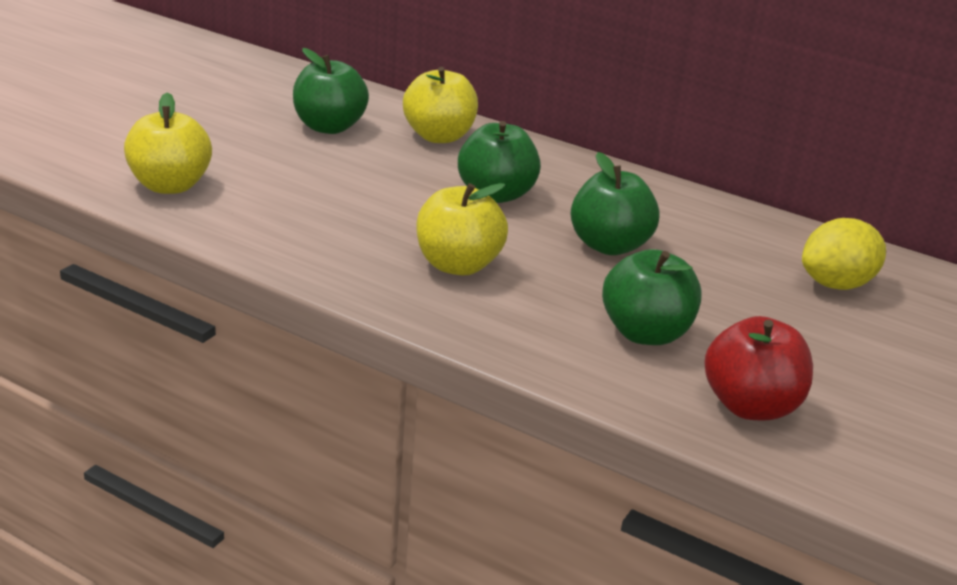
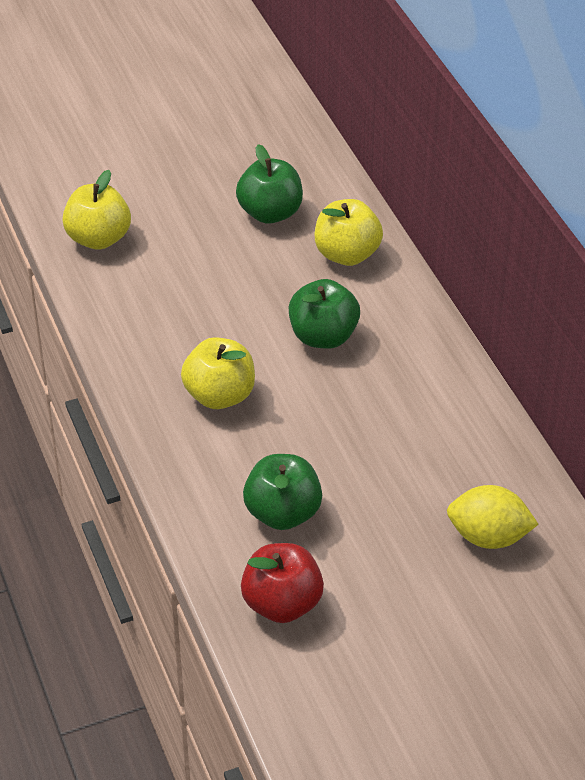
camera: 40 degrees right, 15 degrees up
green apple [571,152,659,255] -> none

